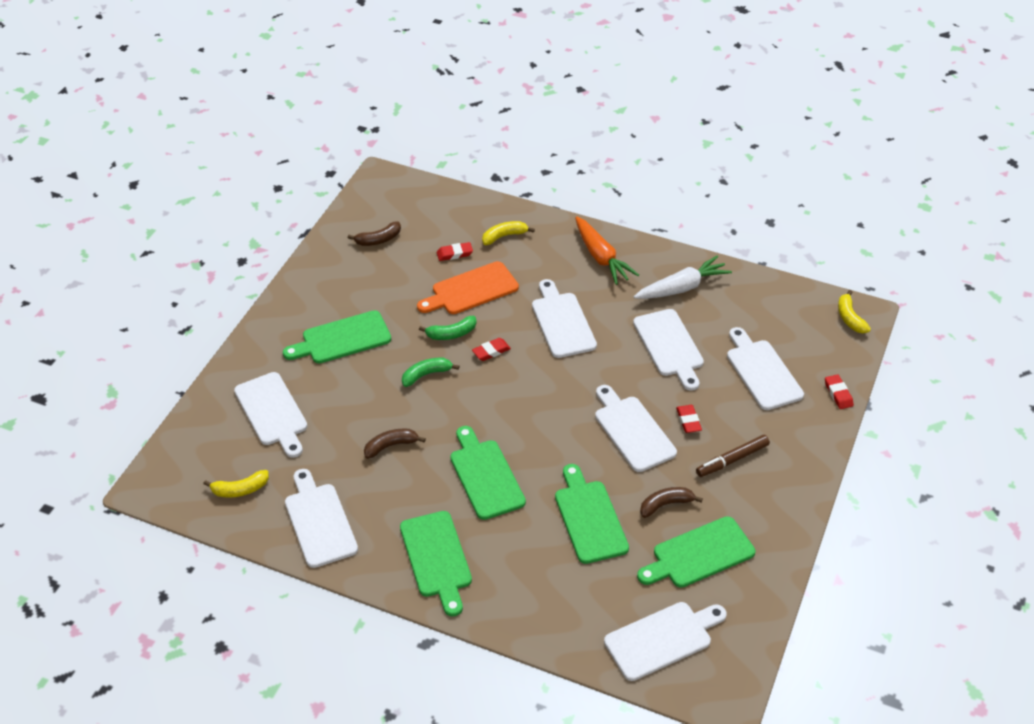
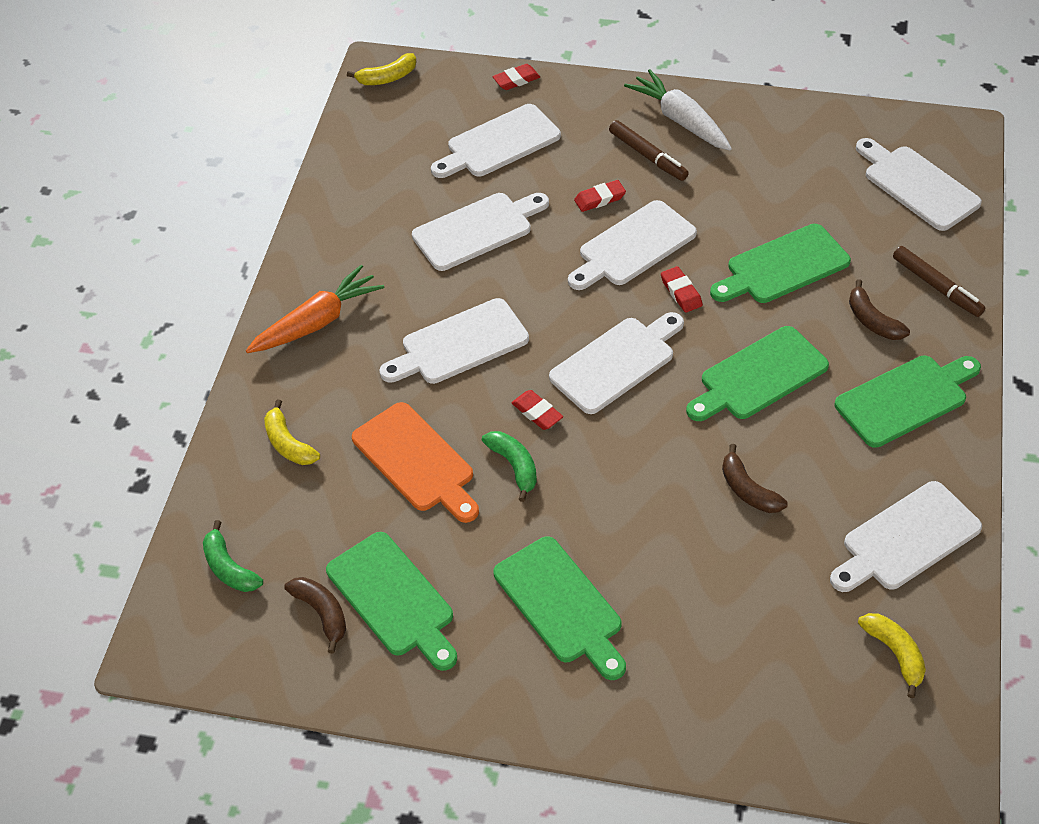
camera: 100 degrees left, 5 degrees up
white cutting board [234,372,307,458] -> white cutting board moved to [549,312,684,414]
green banana [402,358,459,387] -> green banana moved to [203,520,263,592]
red eraser [437,242,473,261] -> red eraser moved to [661,266,703,313]
white carrot [634,256,732,299] -> white carrot moved to [624,69,732,151]
green cutting board [637,516,755,588] -> green cutting board moved to [326,532,457,671]
brown banana [640,487,703,518] -> brown banana moved to [849,279,910,340]
none -> brown marker [893,246,986,317]

